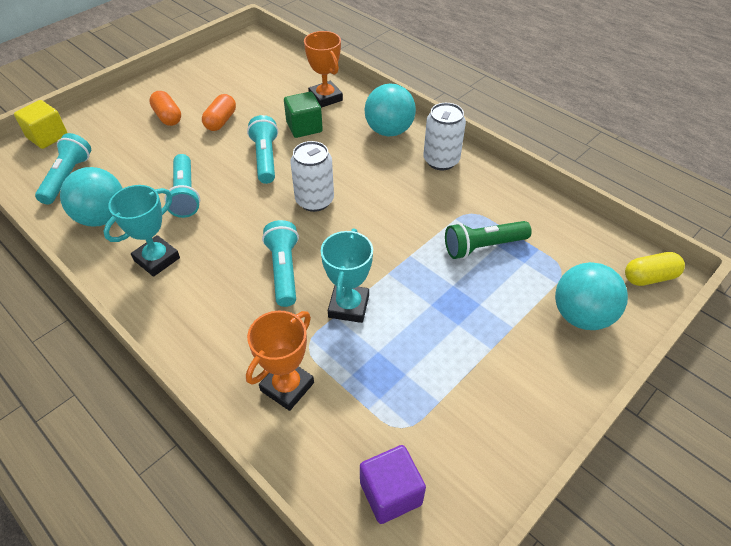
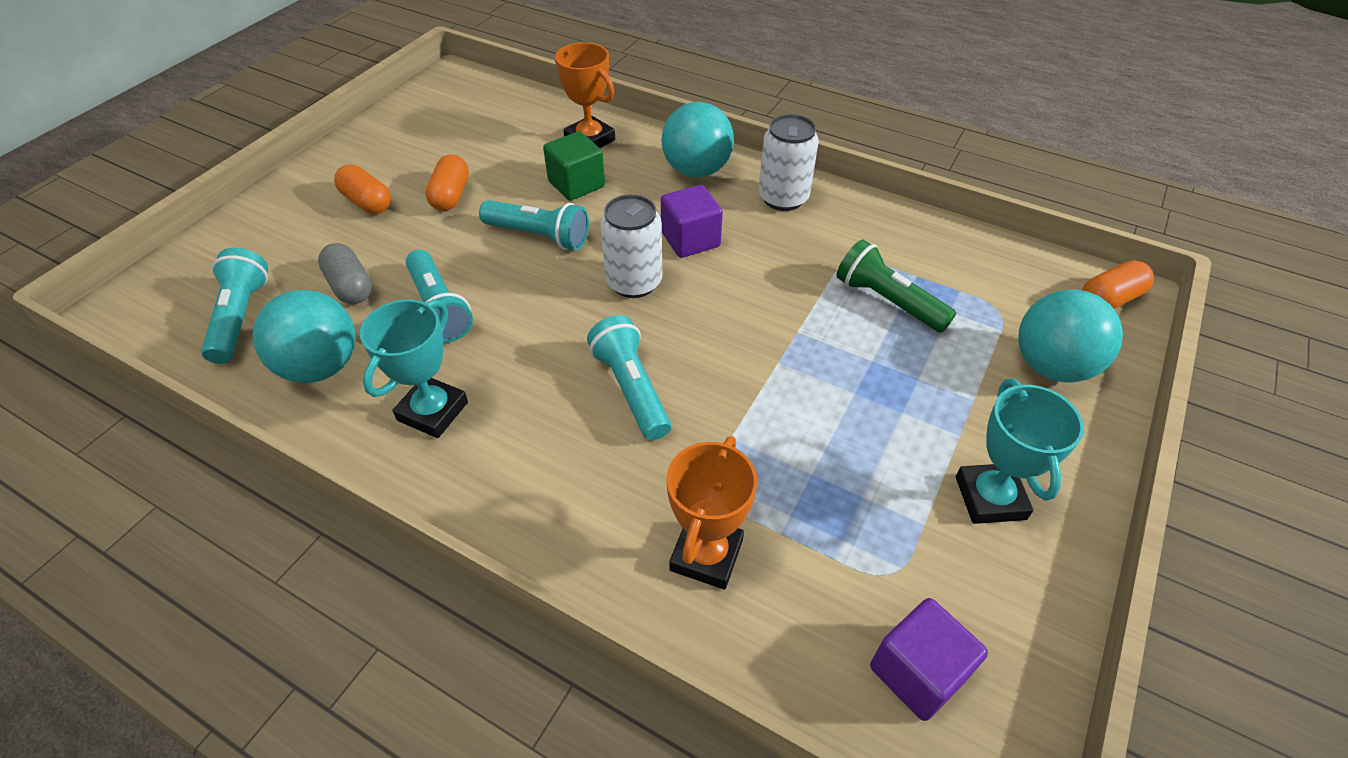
camera: 15 degrees left, 0 degrees up
yellow cube [14,100,68,149] -> none
turquoise flashlight [247,115,278,184] -> turquoise flashlight turned 135 degrees clockwise [479,200,589,250]
turquoise trophy [321,228,373,323] -> turquoise trophy moved to [956,379,1084,524]
green flashlight [445,221,532,259] -> green flashlight turned 75 degrees clockwise [836,239,956,333]
yellow capsule [625,252,685,286] -> orange capsule [1082,260,1154,309]
none -> grey capsule [318,243,372,304]
none -> purple cube [661,185,723,258]

